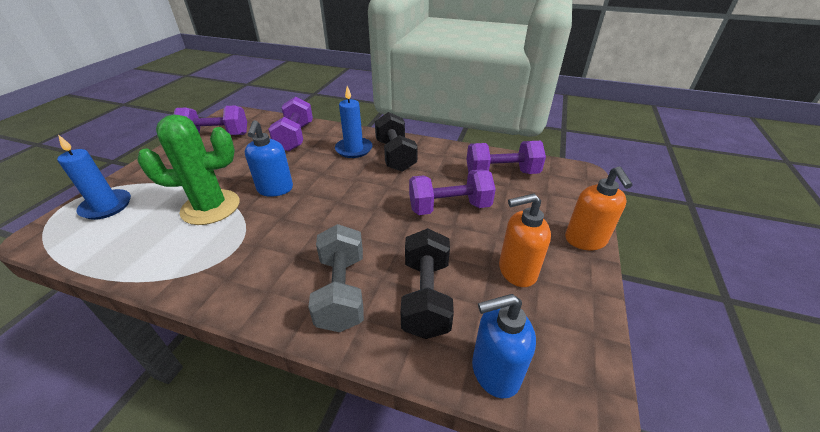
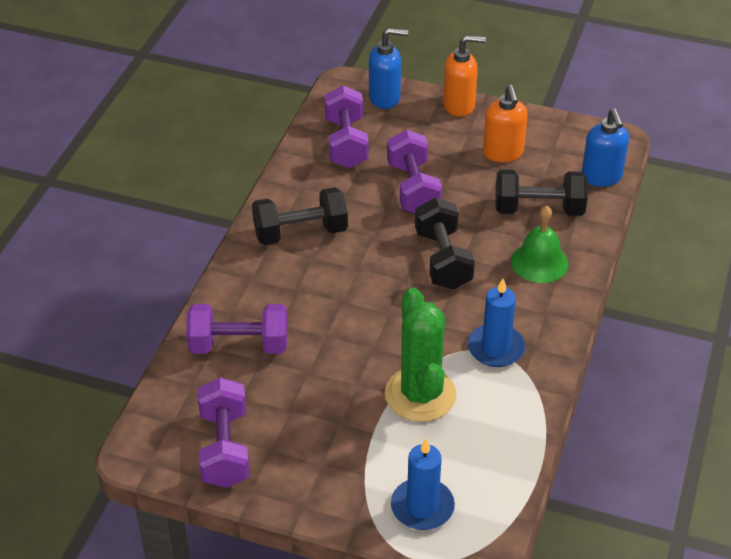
camera: 90 degrees left, 5 degrees up
blue soap dispenser [245,120,293,197] -> blue soap dispenser moved to [369,28,408,109]
grey dumbbell [308,224,364,332] -> green bell [511,206,569,283]
blue candle [335,86,373,158] -> blue candle moved to [468,279,525,367]
none -> black dumbbell [415,198,475,290]

